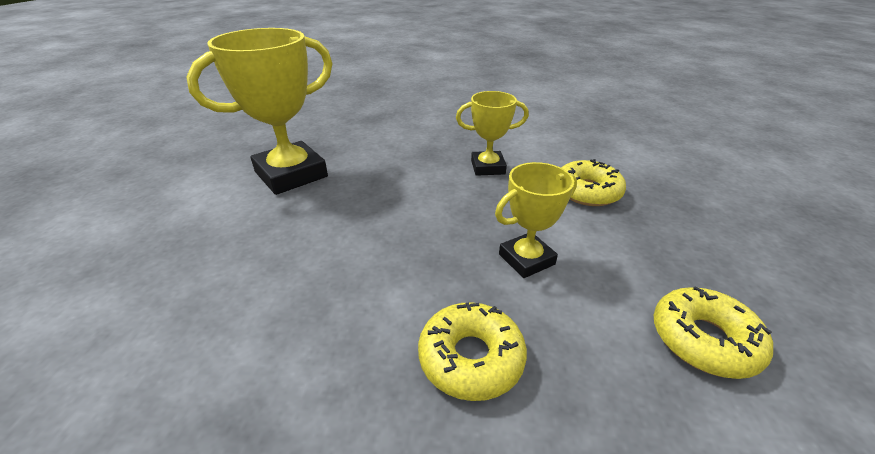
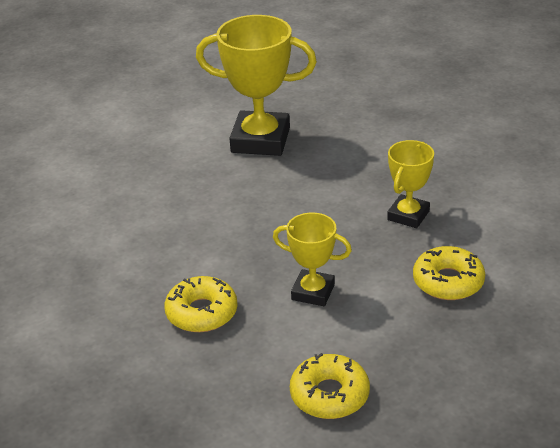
camera: 50 degrees right, 0 degrees up
yellow trophy [456,91,529,176] -> yellow trophy turned 75 degrees clockwise [387,140,434,228]

